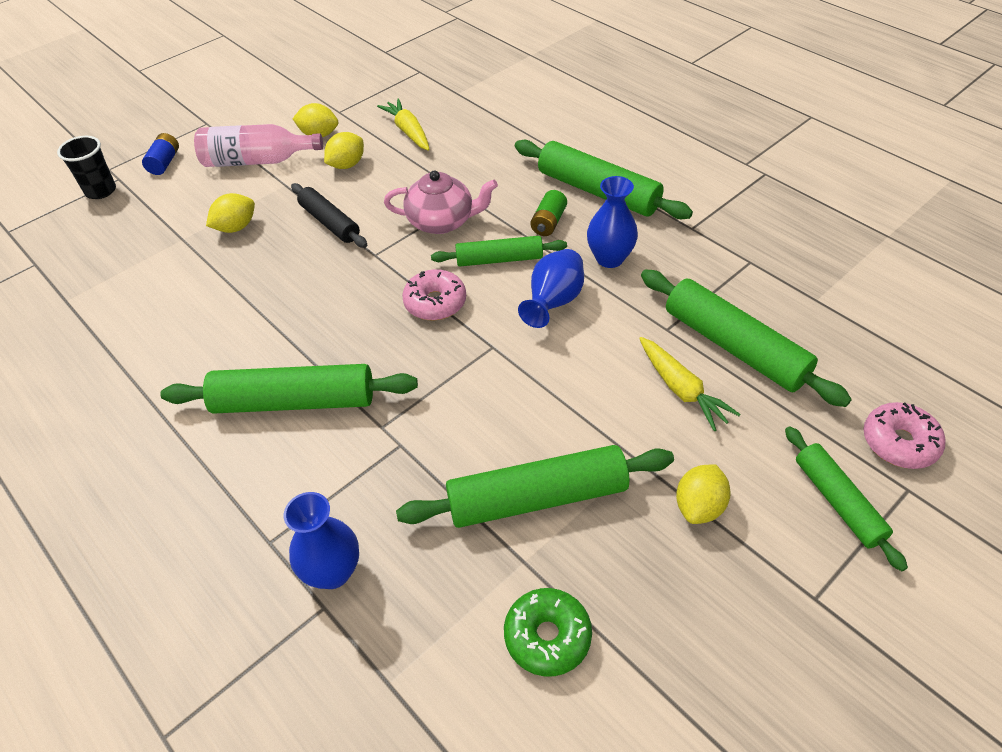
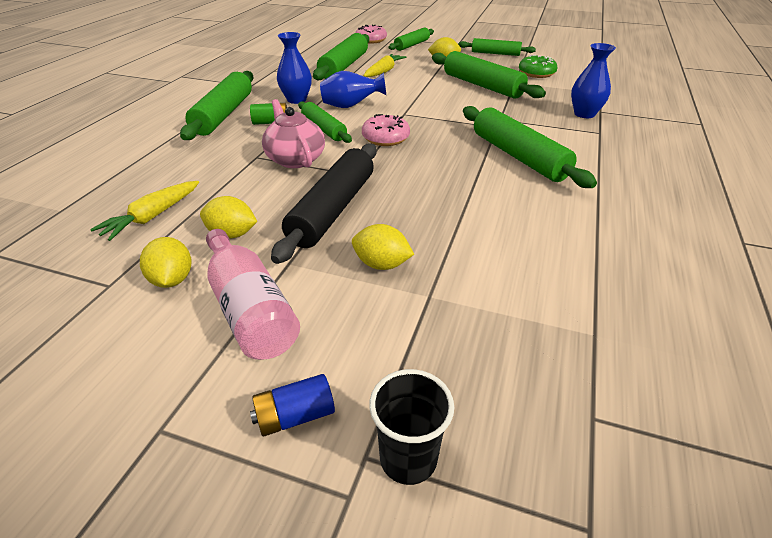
camera: 120 degrees left, 10 degrees down
black rolling pin [291,183,367,248] -> black rolling pin [271,143,376,264], size x1.61
none -> green rolling pin [458,38,536,56]

